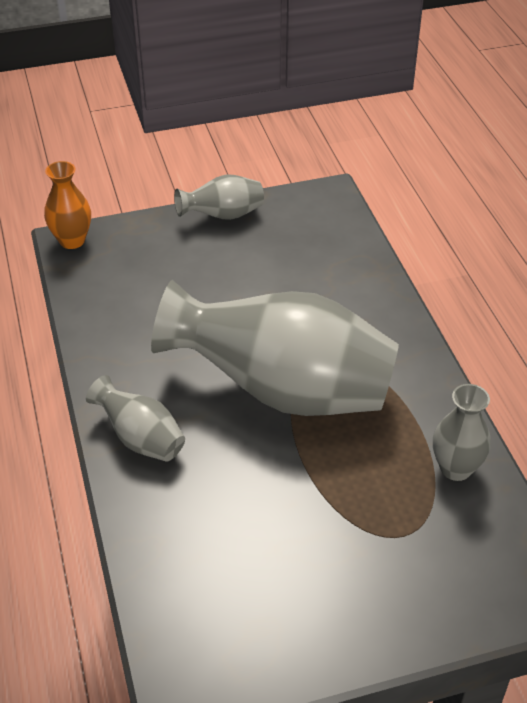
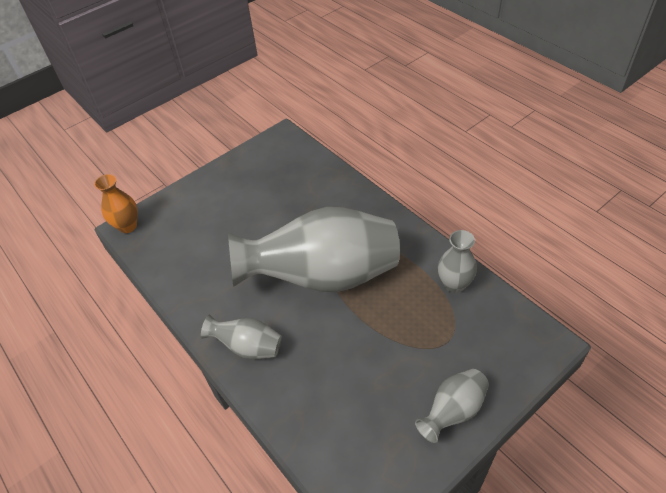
camera: 20 degrees left, 5 degrees up
grey vase [174,175,264,220] -> grey vase moved to [415,369,489,443]

